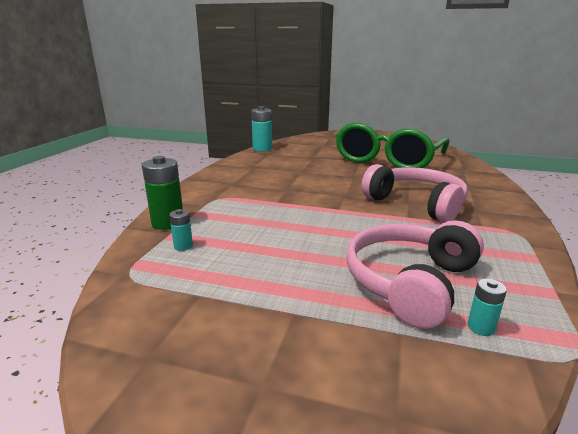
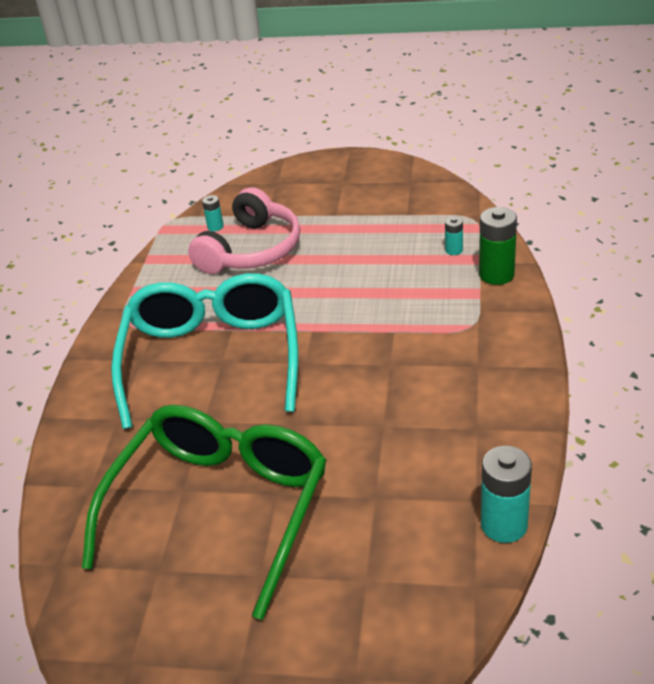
camera: 175 degrees right, 15 degrees up
pink headphones [361,164,468,223] -> turquoise glasses [111,273,298,429]

